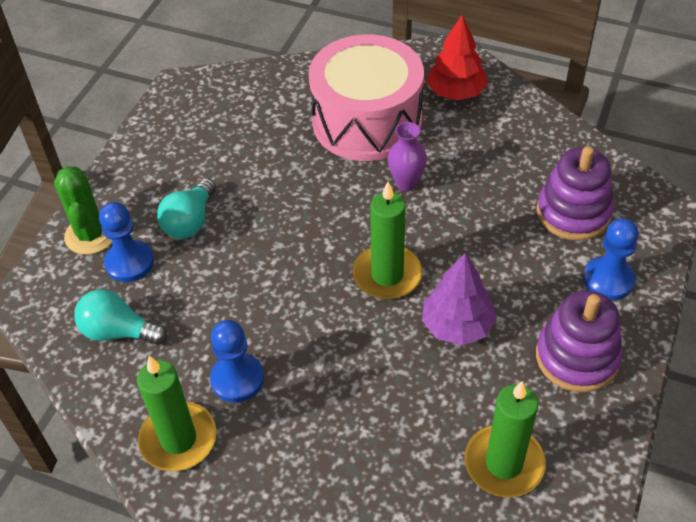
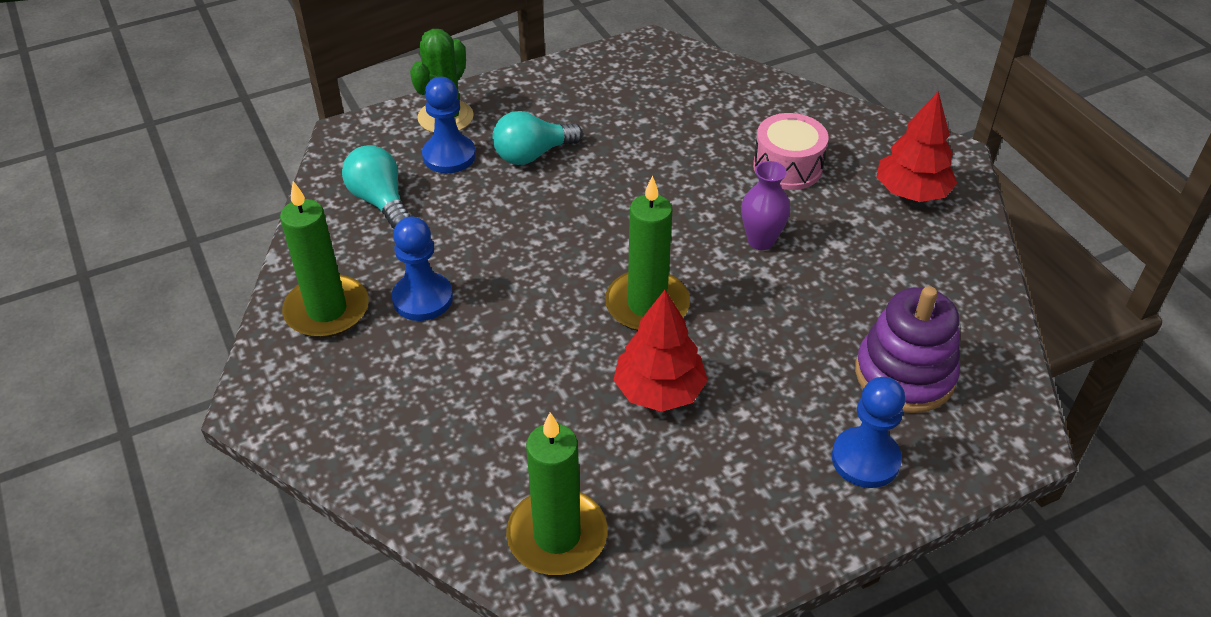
camera: 40 degrees right, 5 degrees down
pink drum [309,35,424,161] -> pink drum [753,113,829,190], size x0.51
purple tree [422,253,497,345] -> red tree [613,290,708,412]
purple stacking toy [536,290,622,393] -> none

